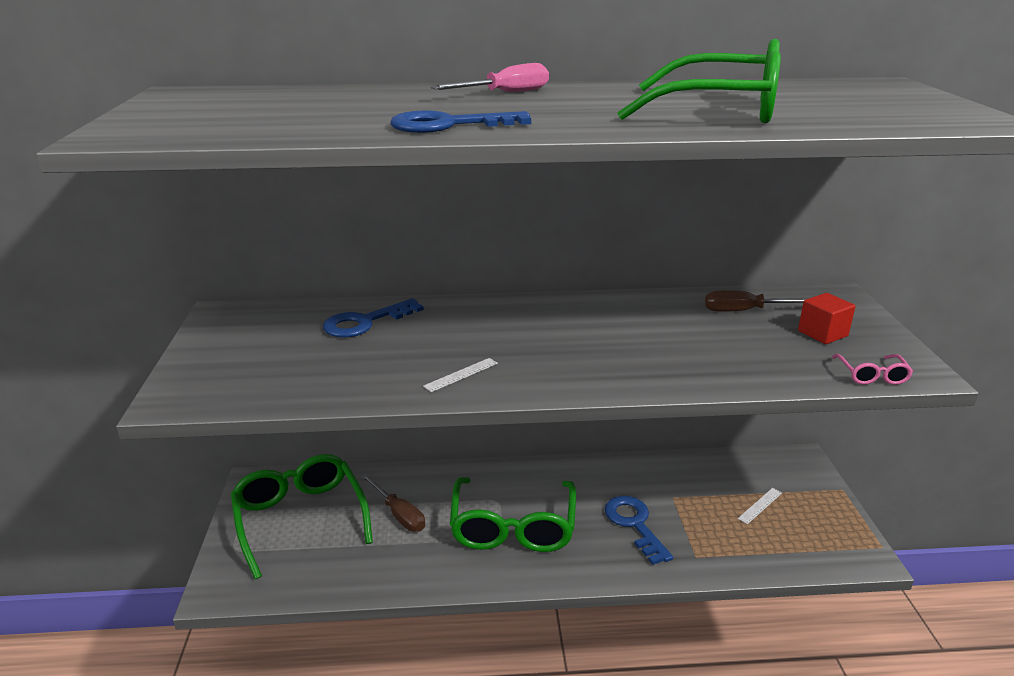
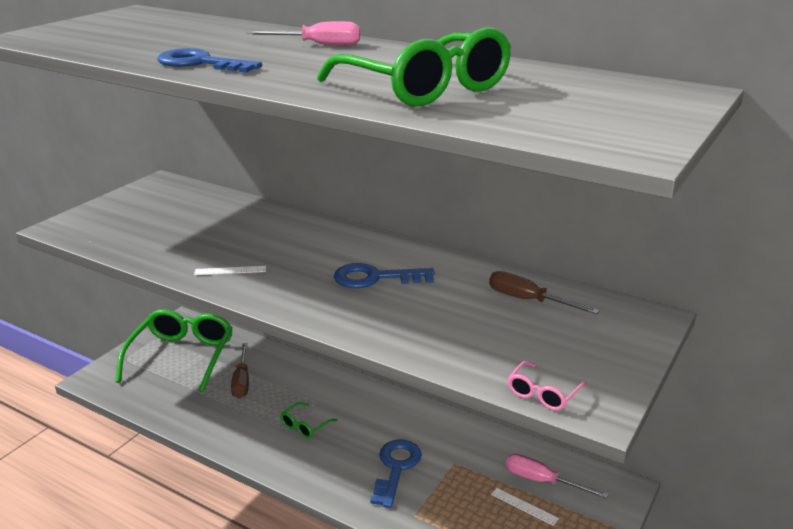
camera: 35 degrees right, 0 degrees up
blue key [323,298,424,338] -> blue key moved to [334,263,435,288]
green glasses [450,477,576,552] -> green glasses [280,402,337,438], size x0.42
white ruler [738,488,782,524] -> white ruler turned 45 degrees clockwise [491,488,559,526]
red cube [798,293,855,344] -> none
none -> pink screwdriver [506,454,609,499]

